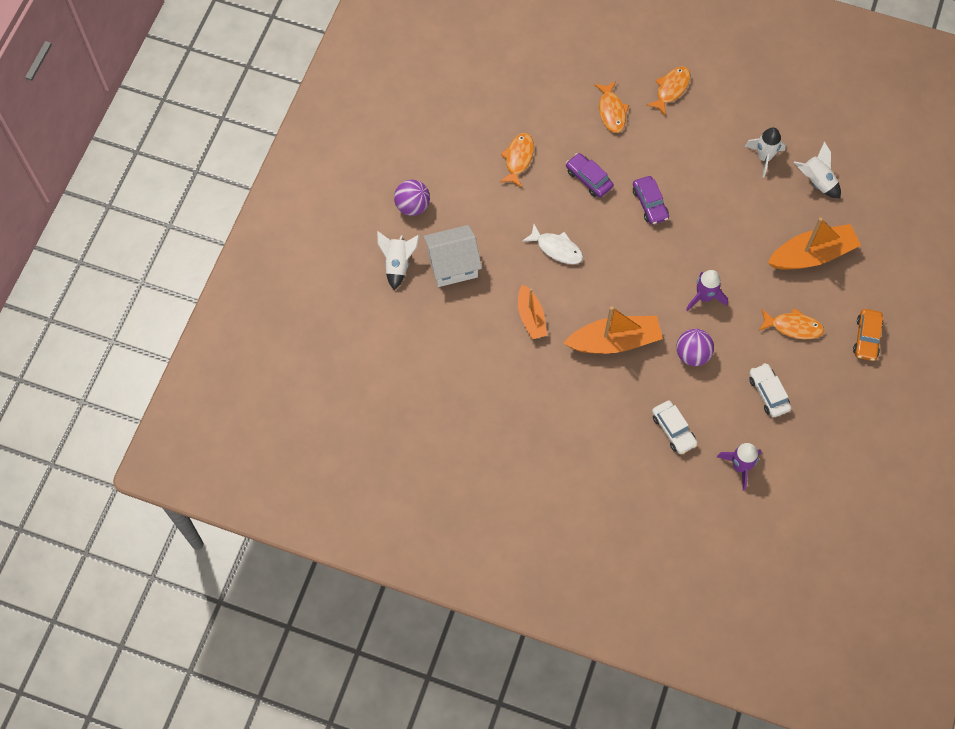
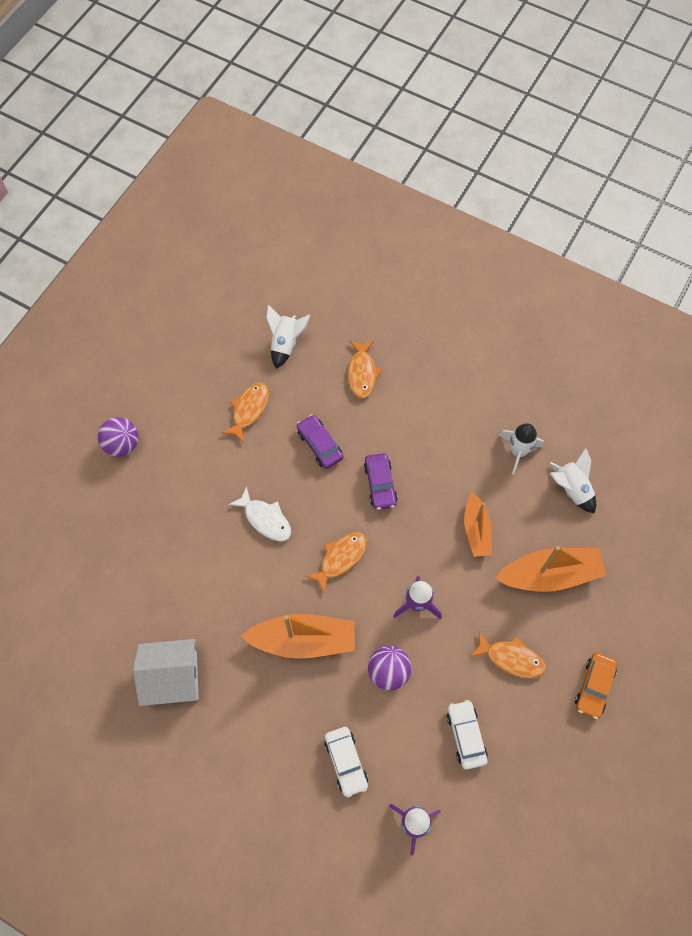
camera: 10 degrees right, 0 degrees up
white rocket [377,231,420,290] -> white rocket moved to [266,305,310,369]
white house [423,225,482,287] -> white house moved to [133,639,199,706]
orange boat [518,284,547,339] -> orange boat moved to [464,493,492,557]
orange fish [646,66,691,116] -> orange fish moved to [305,533,367,594]

